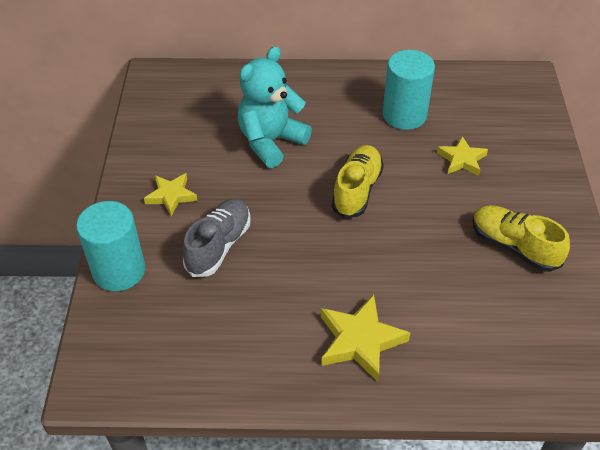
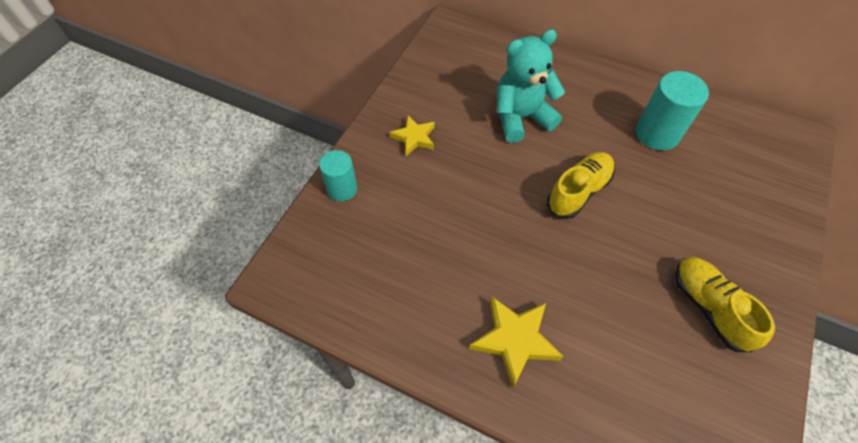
camera: 25 degrees right, 10 degrees up
turquoise cylinder [76,201,145,291] -> turquoise cylinder [319,150,357,201], size x0.65
grey shoe [183,199,250,277] -> none
yellow star [437,136,488,176] -> none

